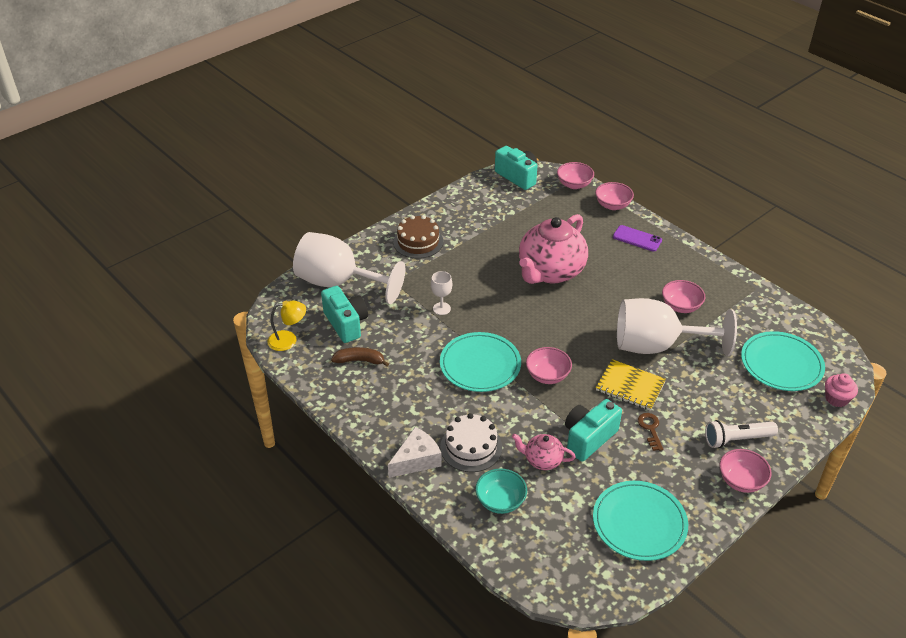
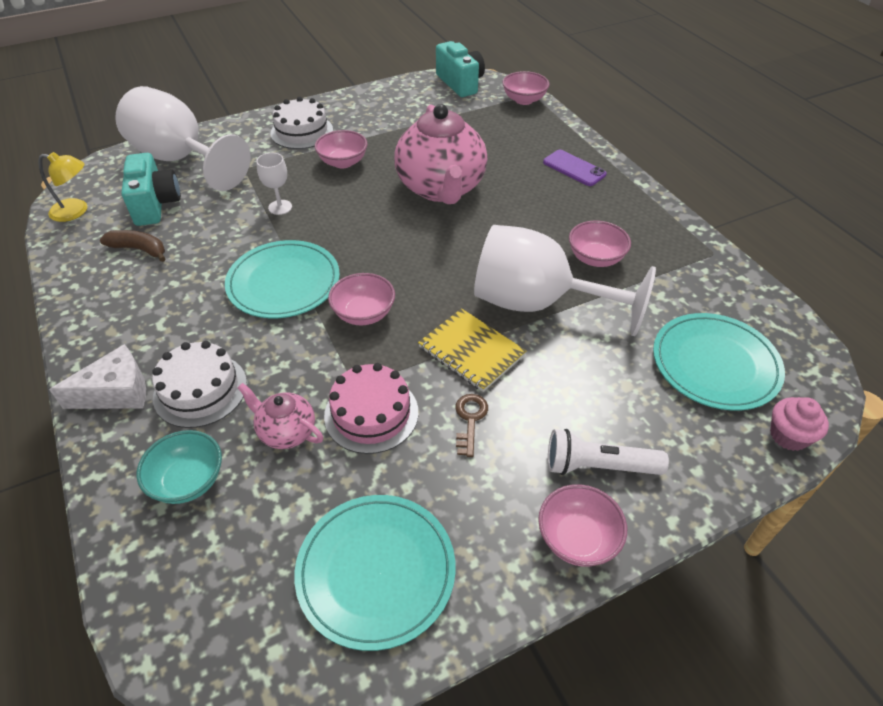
camera: 15 degrees right, 5 degrees up
brown cake [393,215,444,259] -> white cake [270,97,333,149]
pink teapot [519,214,588,284] -> pink teapot turned 60 degrees counterclockwise [394,104,487,204]
turquoise camera [565,399,622,462] -> pink cake [324,363,419,454]
pink bowl [595,182,634,210] -> pink bowl moved to [315,130,367,169]

